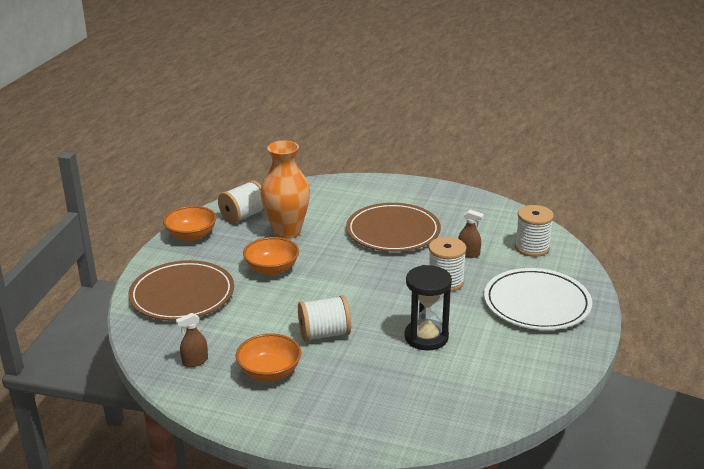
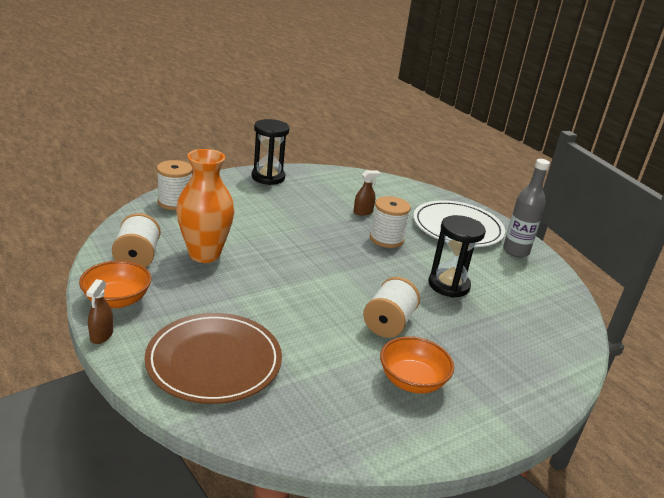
camera: 55 degrees left, 0 degrees up
brown spray bottle [176,313,208,367] -> brown spray bottle moved to [86,279,113,344]
orange bowl [243,237,299,275] -> none
brown plate [346,203,441,252] -> none
white spool [515,205,554,257] -> white spool moved to [157,160,193,210]
none -> black hourglass [251,119,290,185]
none -> grey bottle [503,159,550,257]

